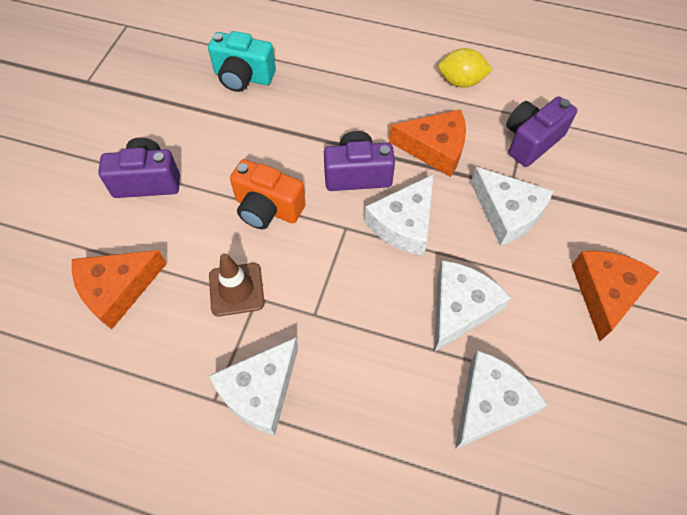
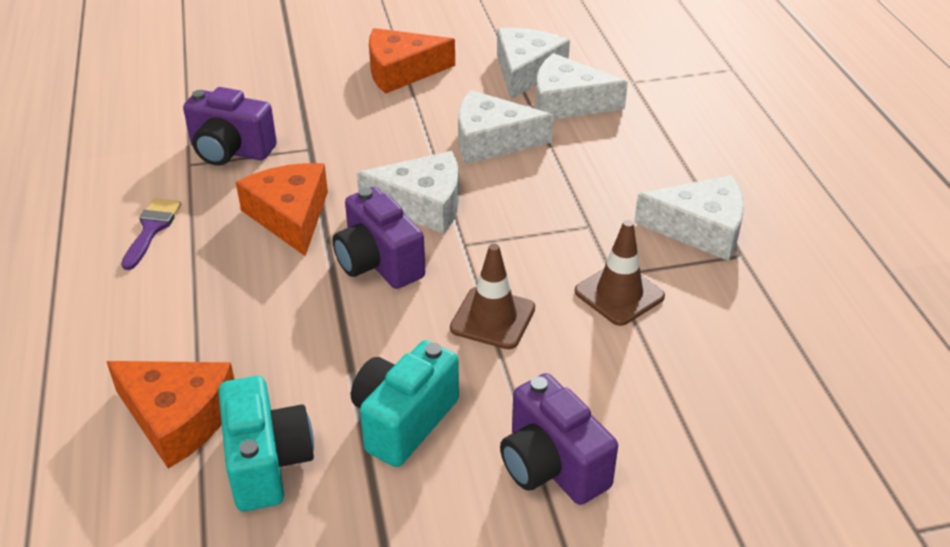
camera: 120 degrees left, 20 degrees down
orange cheese [72,250,166,329] -> orange cheese moved to [106,361,235,469]
orange camera [230,159,306,229] -> brown traffic cone [450,244,535,349]
yellow lemon [438,48,493,87] -> purple brush [121,198,181,270]
white cheese [471,167,553,246] -> white cheese moved to [497,28,570,99]
none -> turquoise camera [351,340,459,467]

